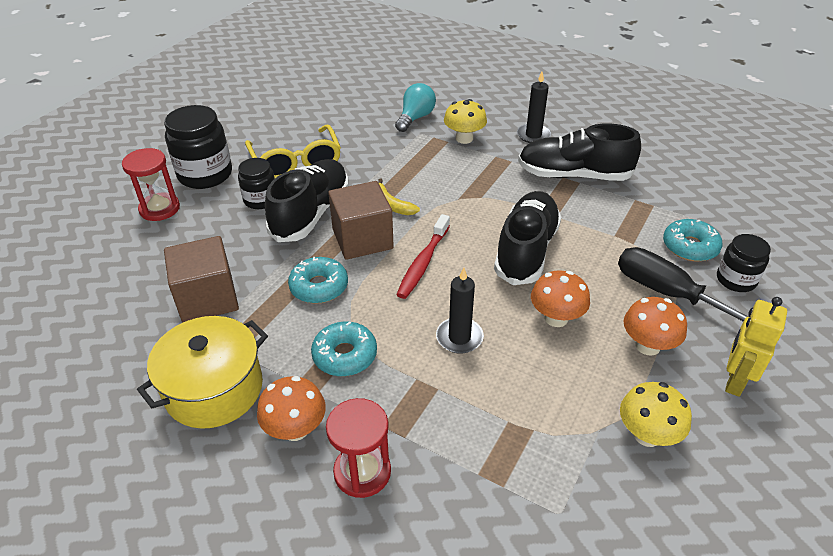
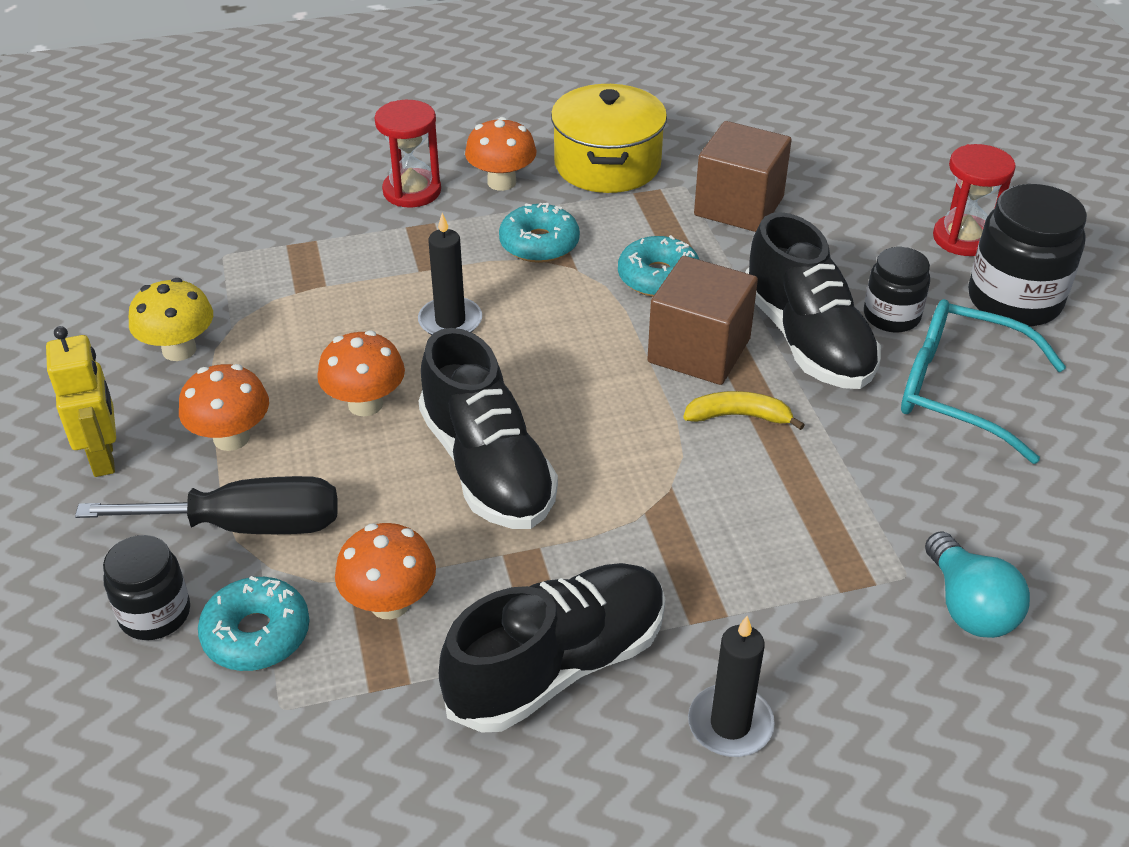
camera: 135 degrees right, 0 degrees up
yellow glasses [245,124,341,178] -> turquoise glasses [901,299,1066,464]
red toothbrush [396,214,450,299] -> none
yellow mushroom [444,99,487,144] -> none
none -> orange mushroom [335,523,436,619]

